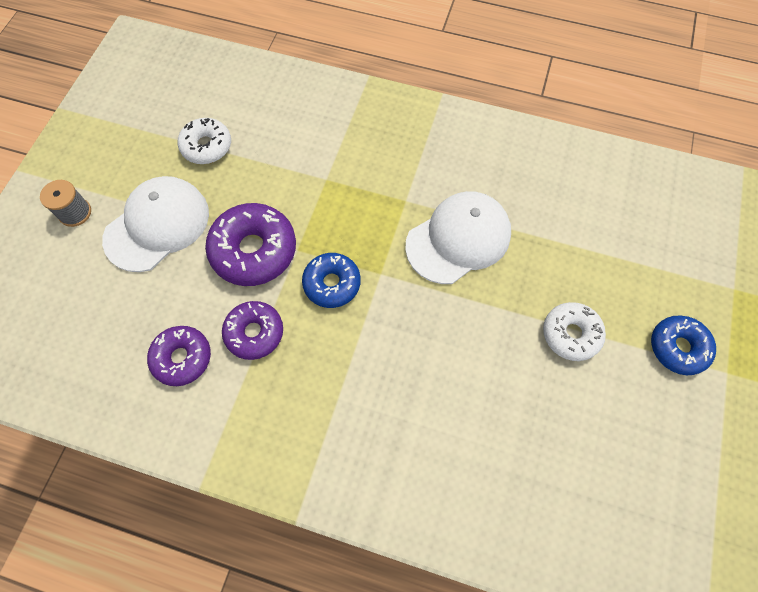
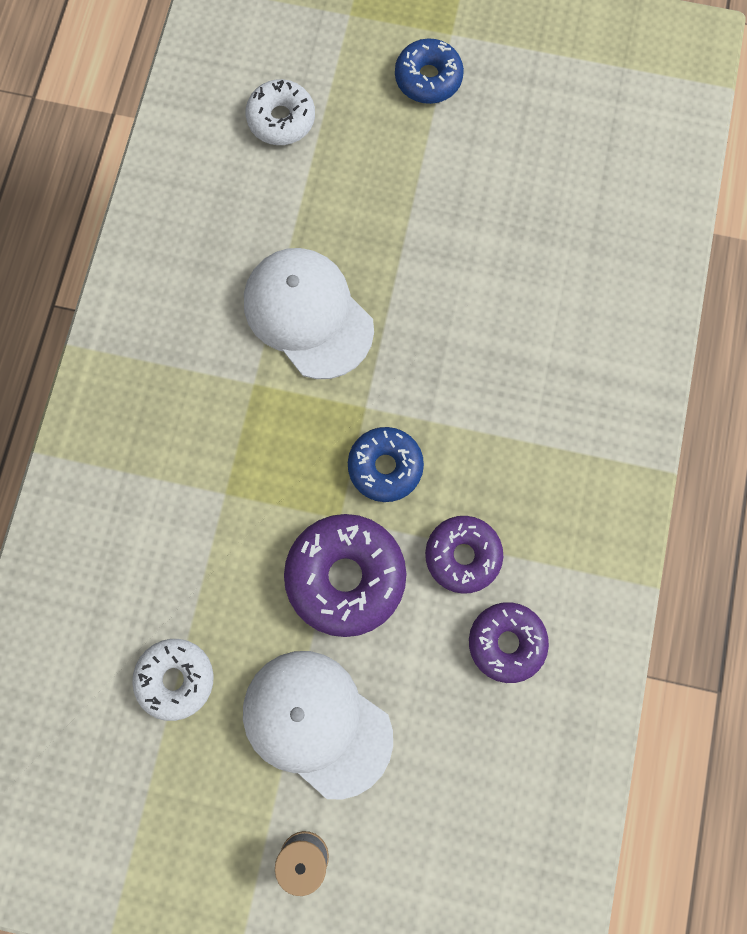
camera: 95 degrees left, 10 degrees up
white donut [543,302,606,361] -> white donut moved to [246,79,315,145]

